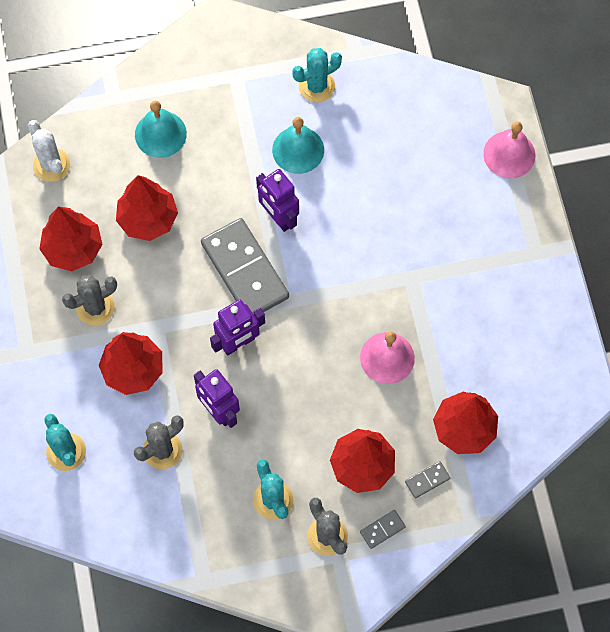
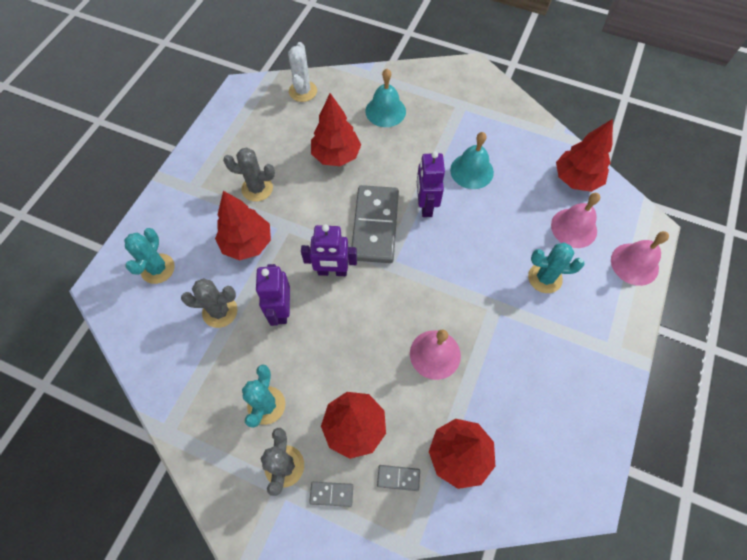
camera: 35 degrees right, 5 degrees down
red tree [39,206,103,271] -> red tree moved to [556,119,613,192]
turquoise cactus [292,48,342,103] -> turquoise cactus moved to [528,242,584,293]
none -> pink bell [551,193,600,248]

